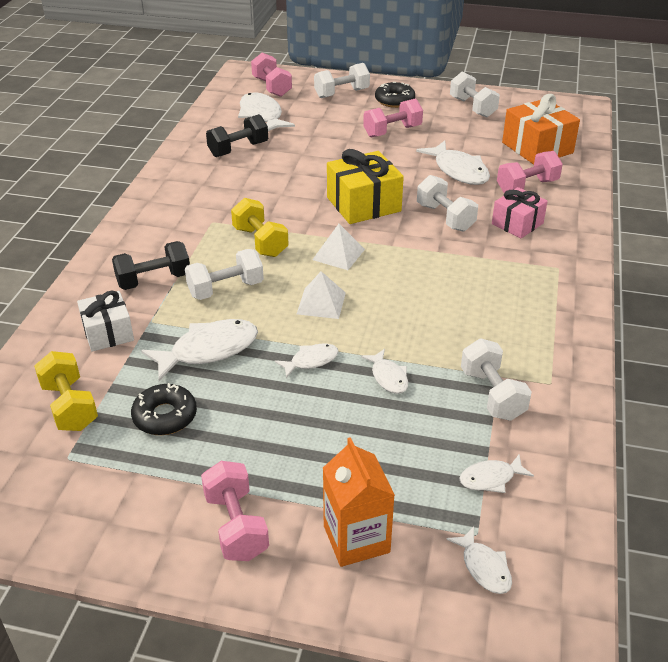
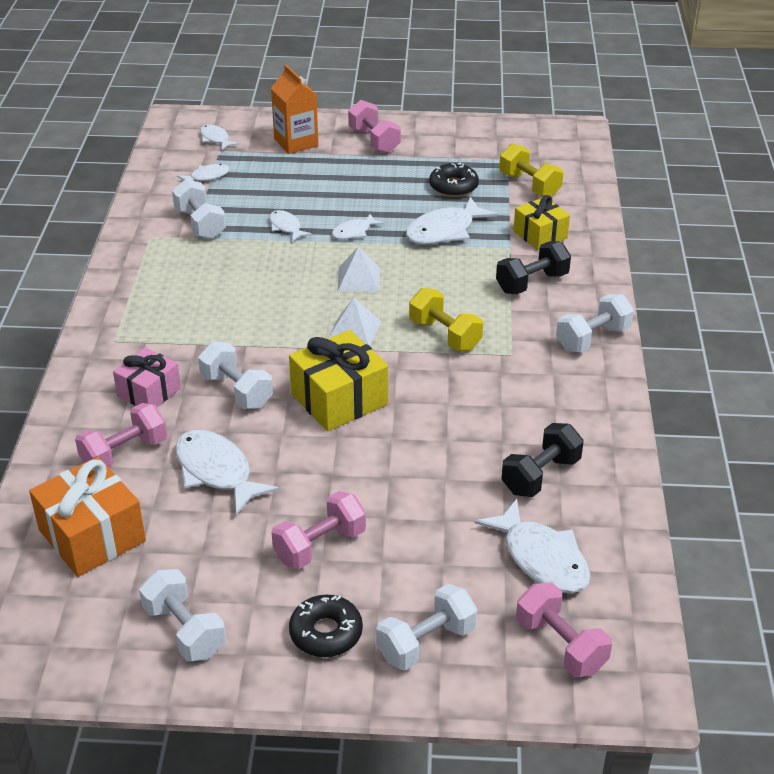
camera: 170 degrees right, 0 degrees up
white gift [77,291,134,352] -> yellow gift [513,195,570,250]
white dumbbell [185,249,264,300] -> white dumbbell moved to [556,294,634,352]

